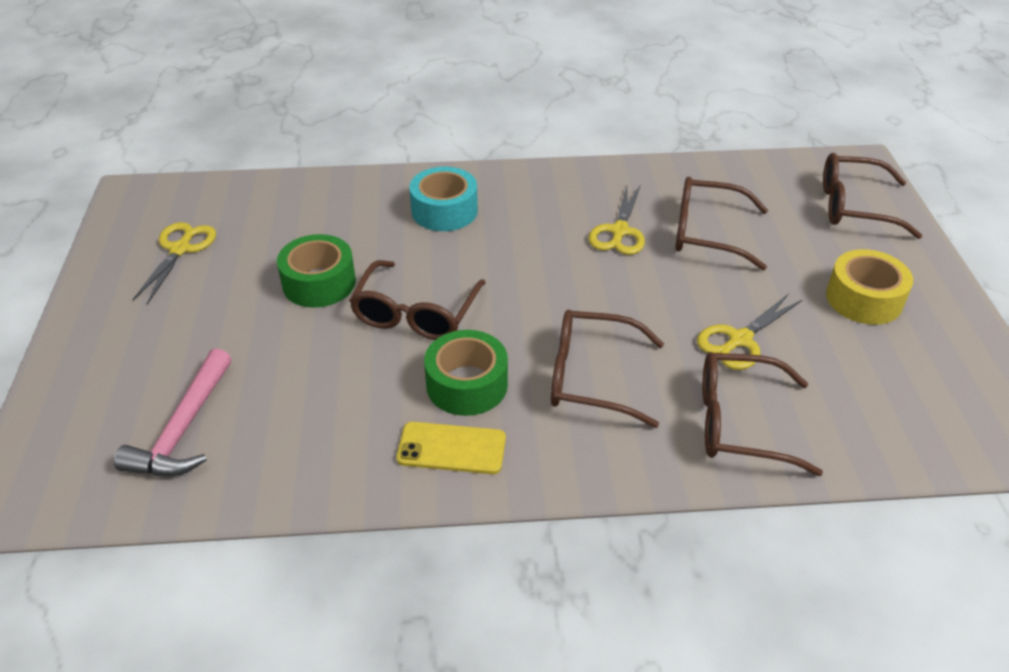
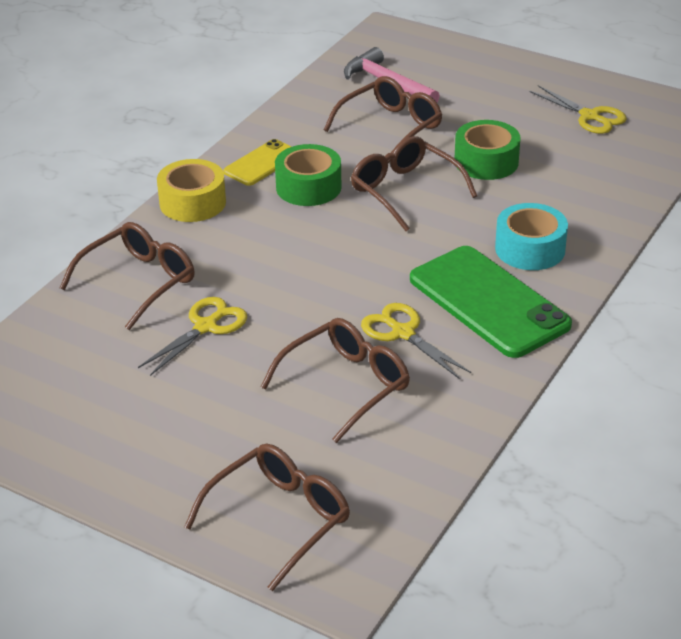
camera: 125 degrees right, 5 degrees down
brown glasses [551,310,664,428] -> brown glasses moved to [324,76,442,163]
yellow scissors [697,294,802,370] -> yellow scissors turned 45 degrees clockwise [138,297,247,376]
yellow tape [826,249,913,325] -> yellow tape moved to [157,159,226,222]
none -> green phone [410,246,572,358]

